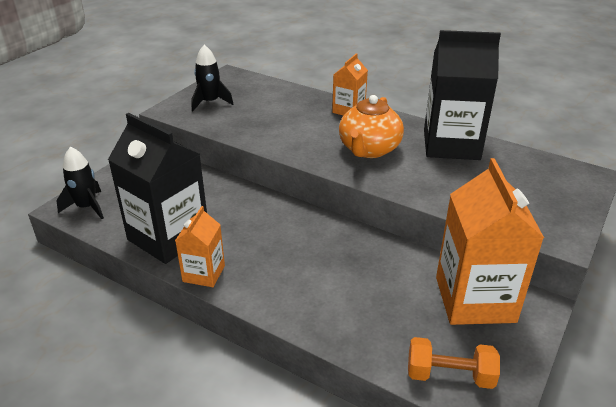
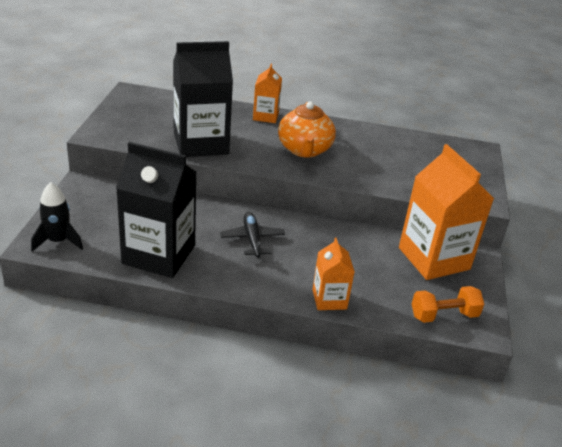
camera: 25 degrees left, 0 degrees up
orange carton [175,206,225,287] -> orange carton moved to [312,238,355,310]
black rocket [192,45,233,111] -> none
black carton [424,30,501,160] -> black carton moved to [173,41,233,157]
none -> black plane [220,212,285,257]

